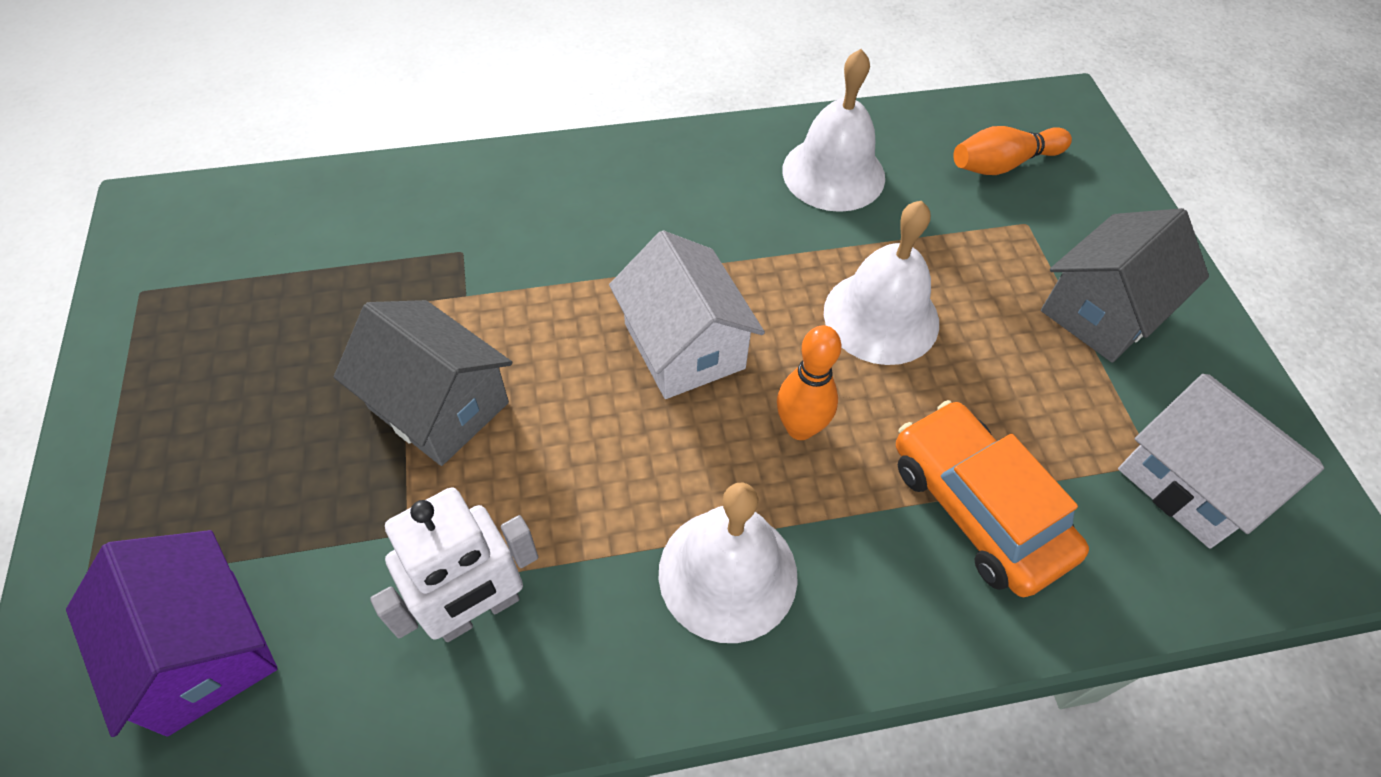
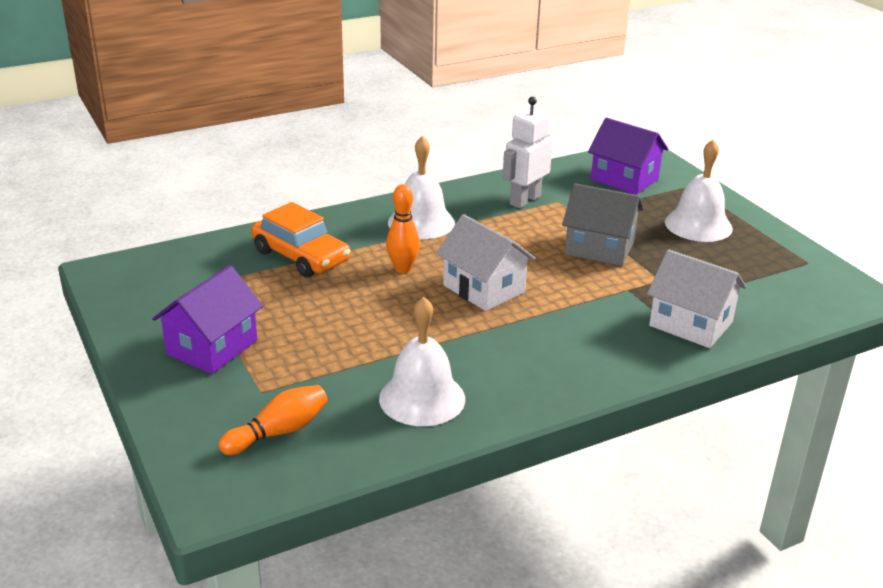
camera: 165 degrees right, 25 degrees down
white bell [824,201,939,365] -> white bell moved to [665,139,733,242]
grey house [1041,208,1209,363] -> purple house [152,265,263,374]
white house [1118,374,1324,548] -> white house moved to [647,250,746,348]

